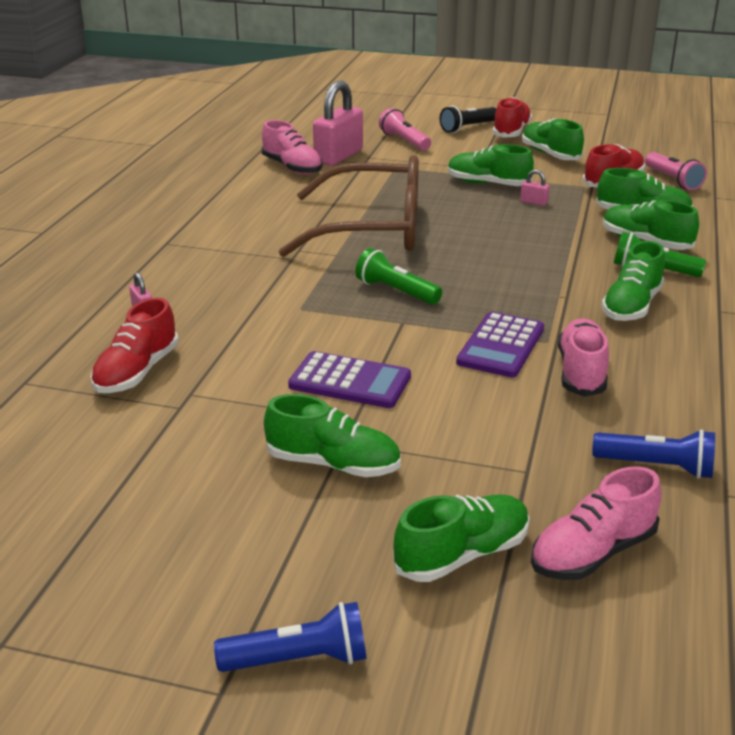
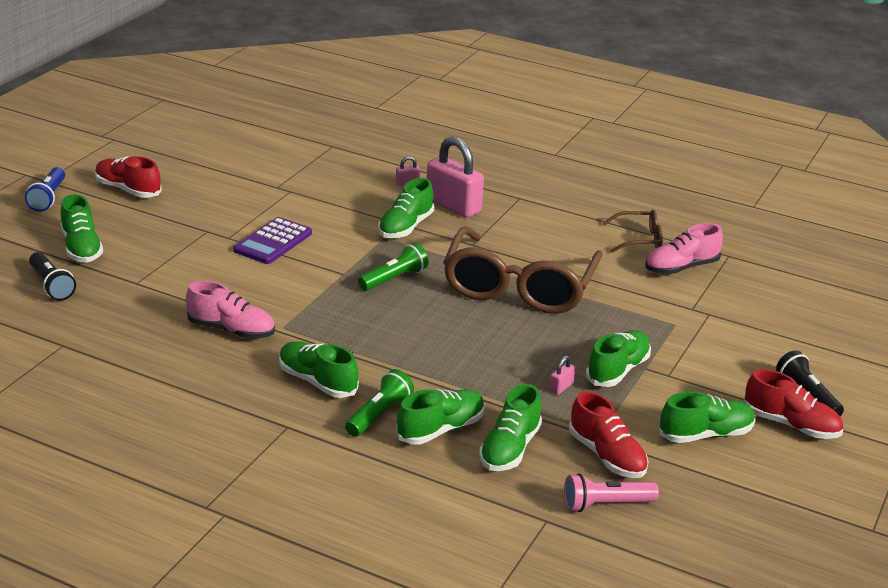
camera: 100 degrees right, 0 degrees up
red shoe [90,298,179,393] -> red shoe moved to [95,156,162,198]
green shoe [264,394,401,477] -> green shoe moved to [378,178,434,238]
pink padlock [313,81,363,166] -> pink padlock moved to [427,136,484,218]
pink flashlight [379,108,431,151] -> none
purple calculator [456,312,544,377] -> none
pink shoe [531,466,662,580] -> black flashlight [29,252,76,301]
blue flashlight [592,429,715,479] -> none
none -> brown glasses [603,210,663,253]

